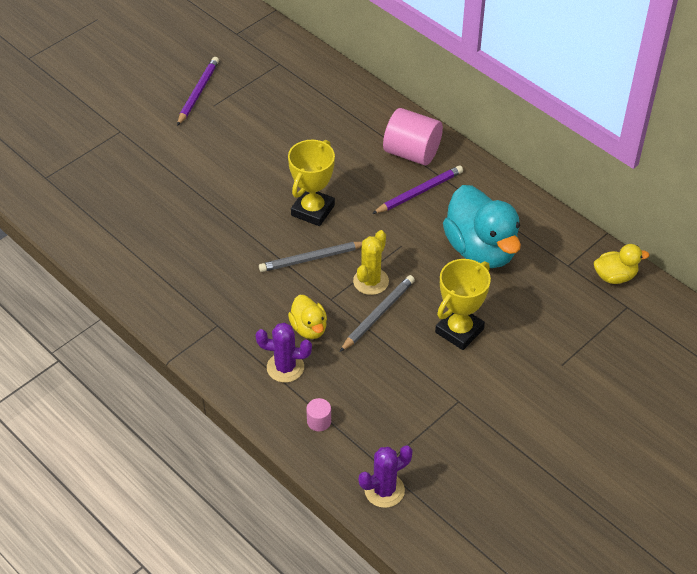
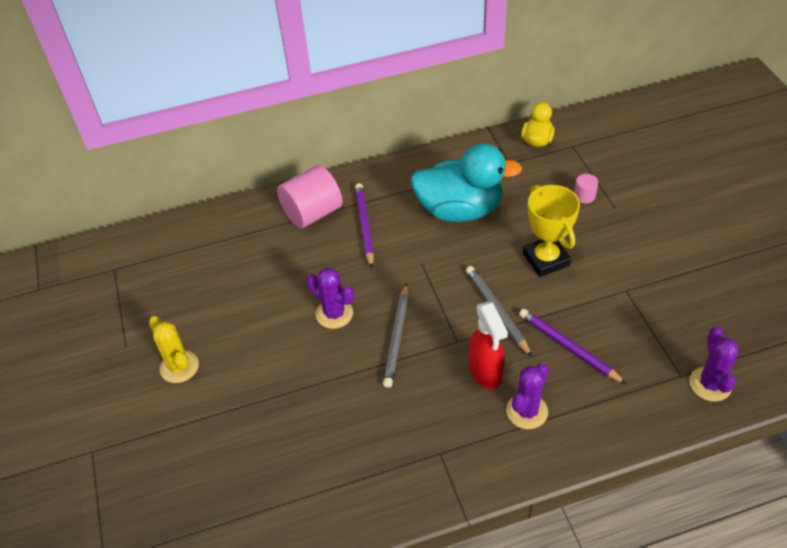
camera: 60 degrees left, 0 degrees up
purple pencil [177,57,219,126] -> purple pencil moved to [519,309,626,384]
yellow trophy [288,140,335,226] -> purple cactus [306,268,354,329]
yellow duck [288,295,327,339] -> red spray bottle [469,301,508,390]
pink cylinder [306,398,331,431] -> pink cylinder moved to [574,174,598,203]
yellow cactus [353,230,389,295] -> yellow cactus moved to [149,316,199,383]

